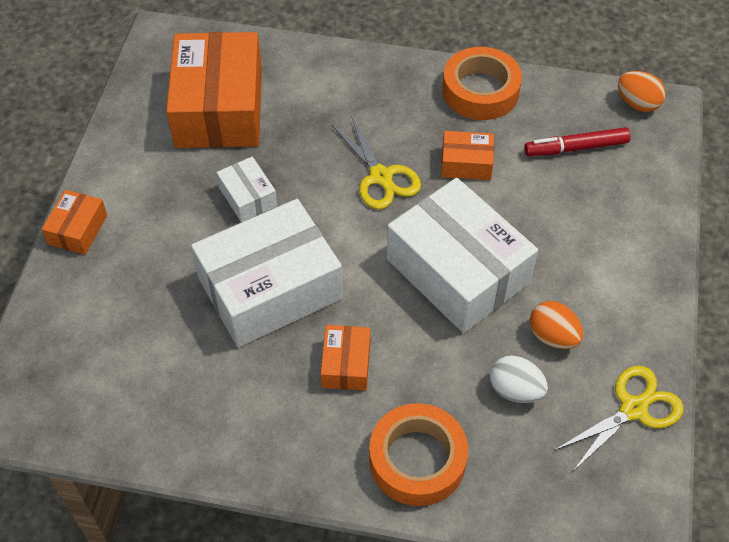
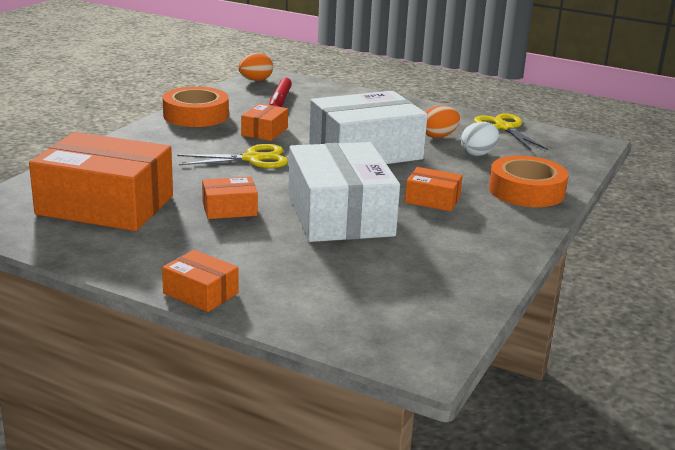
camera: 75 degrees left, 30 degrees down
white box [216,157,277,223] -> orange box [202,177,258,219]

